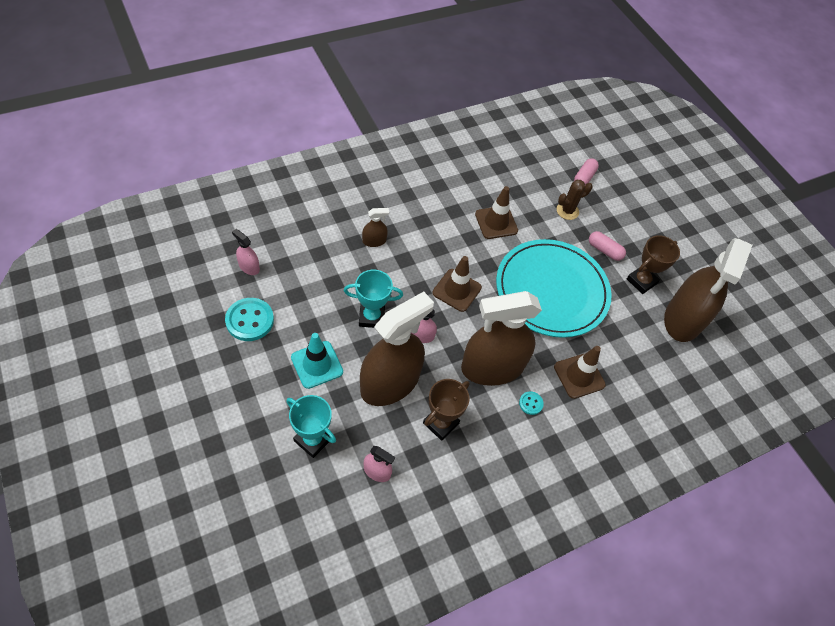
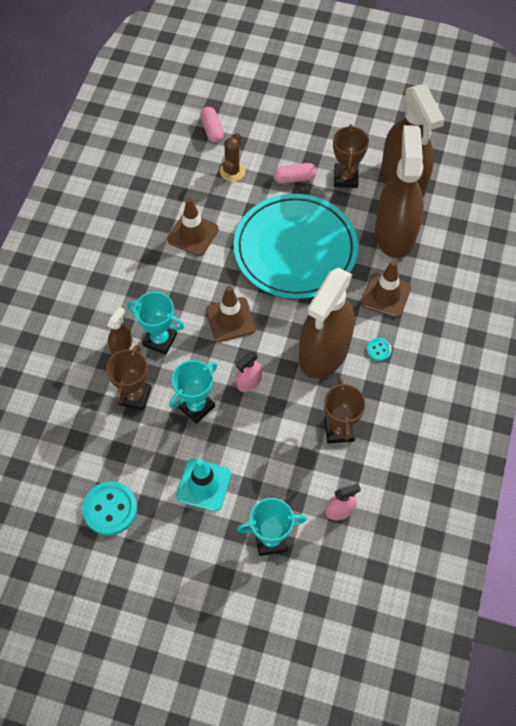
camera: 40 degrees left, 5 degrees up
pink spray bottle [232,229,260,275] -> none
brown spray bottle [360,292,434,406] -> brown spray bottle moved to [375,125,424,258]
none -> brown trophy [106,345,151,411]
none -> turquoise trophy [127,292,184,355]

